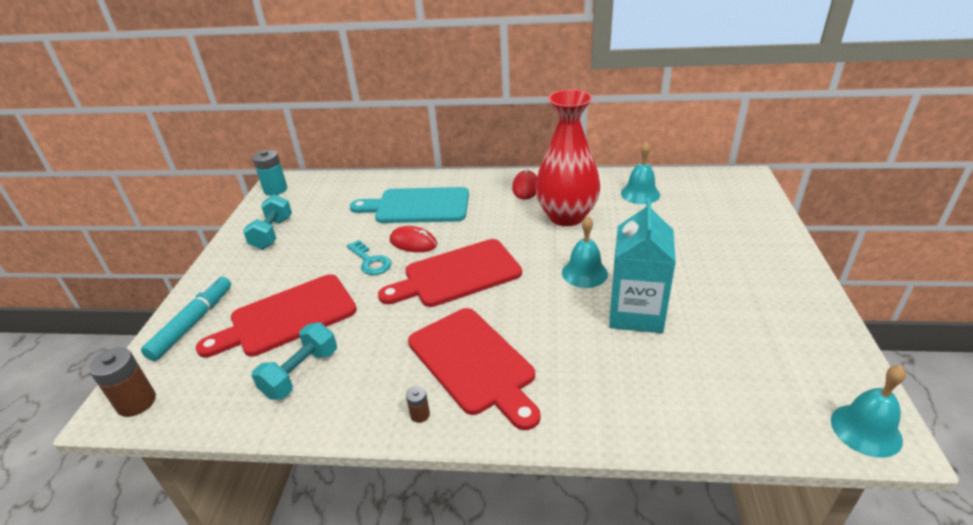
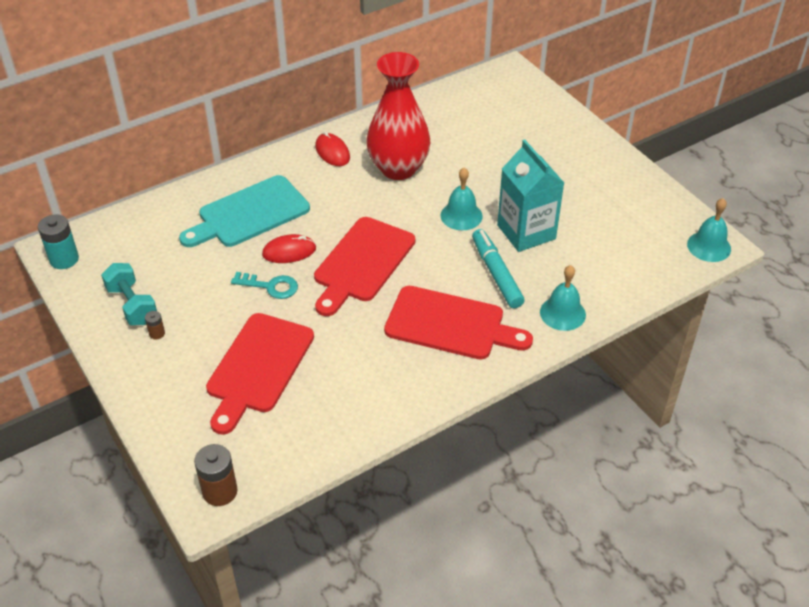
camera: 40 degrees left, 10 degrees up
turquoise marker [141,276,231,361] -> turquoise marker moved to [472,229,525,308]
turquoise dumbbell [252,322,337,399] -> none
brown battery [406,386,430,423] -> brown battery moved to [145,311,165,339]
turquoise bell [621,141,660,204] -> turquoise bell moved to [540,265,586,331]

